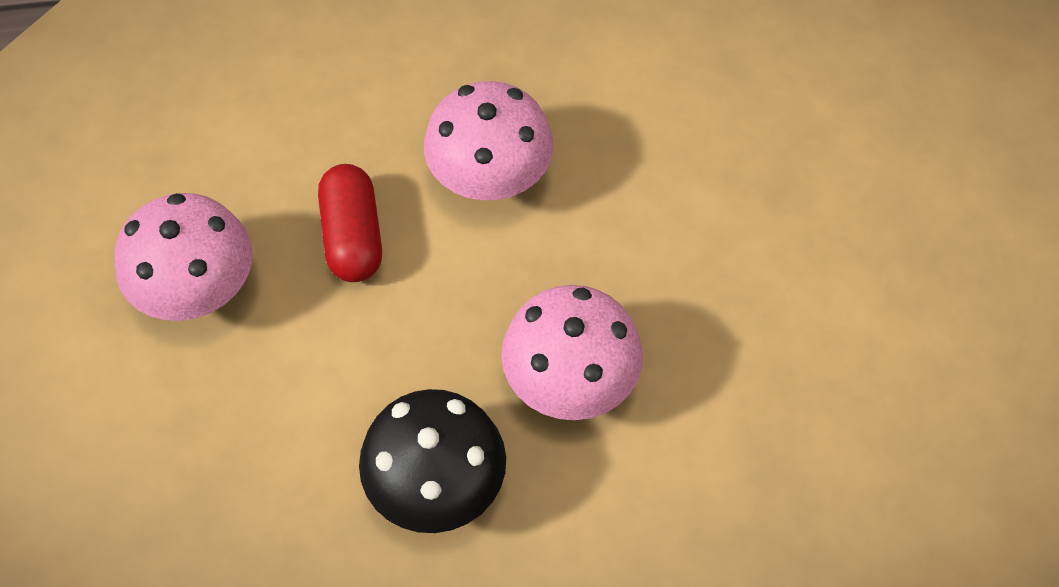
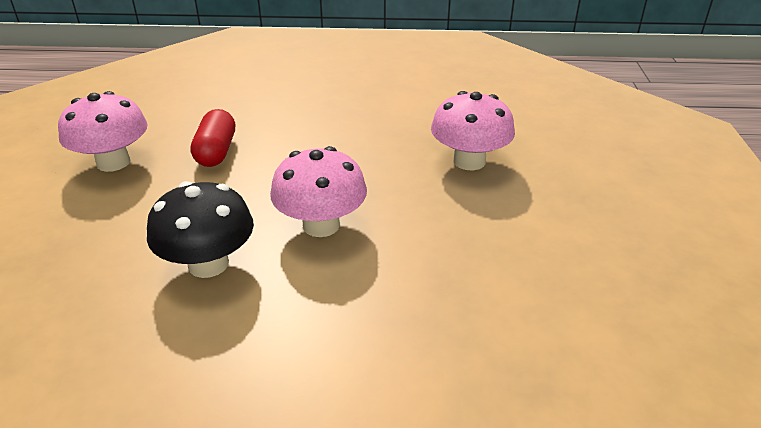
camera: 10 degrees right, 25 degrees down
pink mushroom [424,81,554,200] -> pink mushroom moved to [431,91,515,170]

